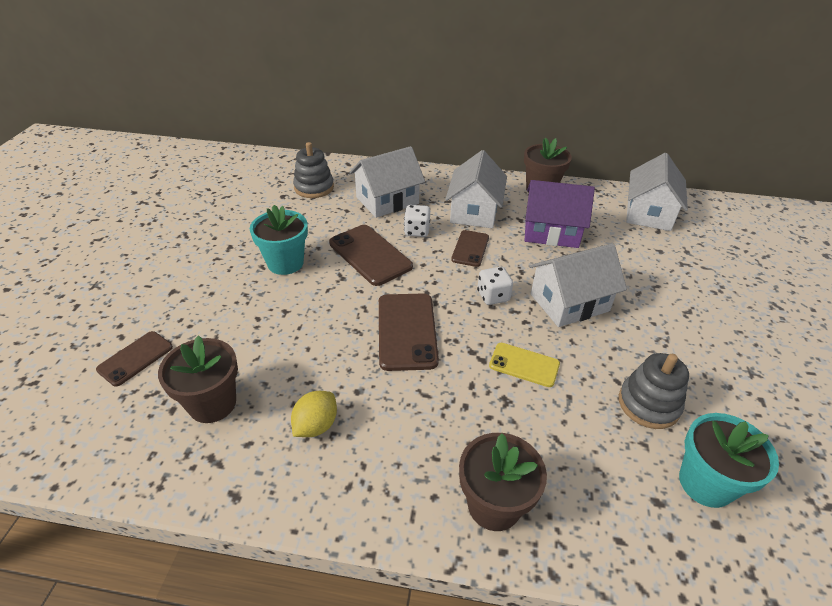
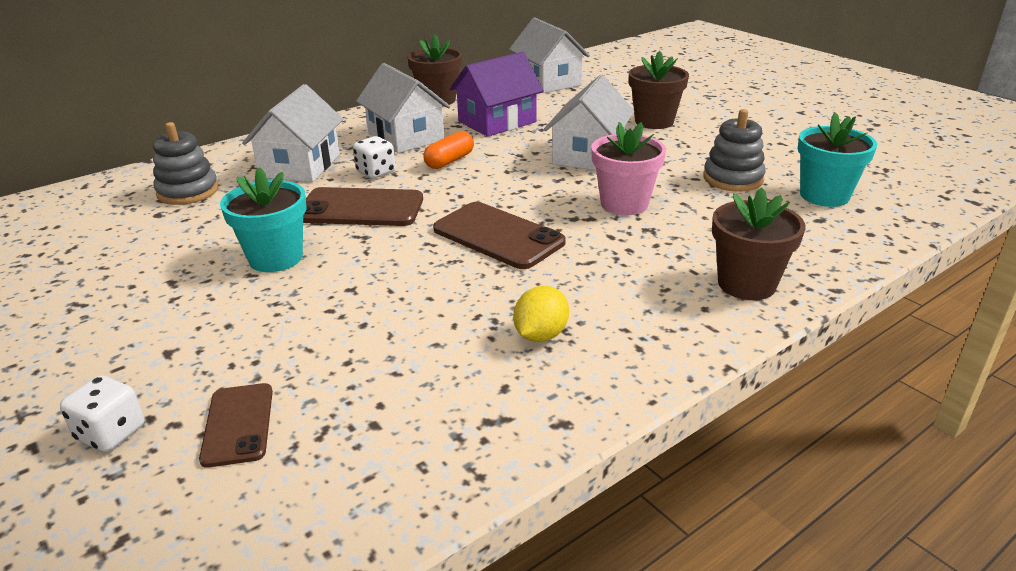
camera: 45 degrees left, 10 degrees down
brown flower pot [158,335,238,423] -> brown flower pot moved to [629,51,689,129]
yellow lemon [291,391,337,437] -> yellow lemon turned 45 degrees clockwise [513,286,569,342]
brown phone [451,230,489,267] -> orange capsule [423,131,474,169]
white dice [477,267,513,305] -> white dice moved to [60,375,144,452]
yellow phone [489,343,560,387] -> pink flower pot [591,122,666,215]

